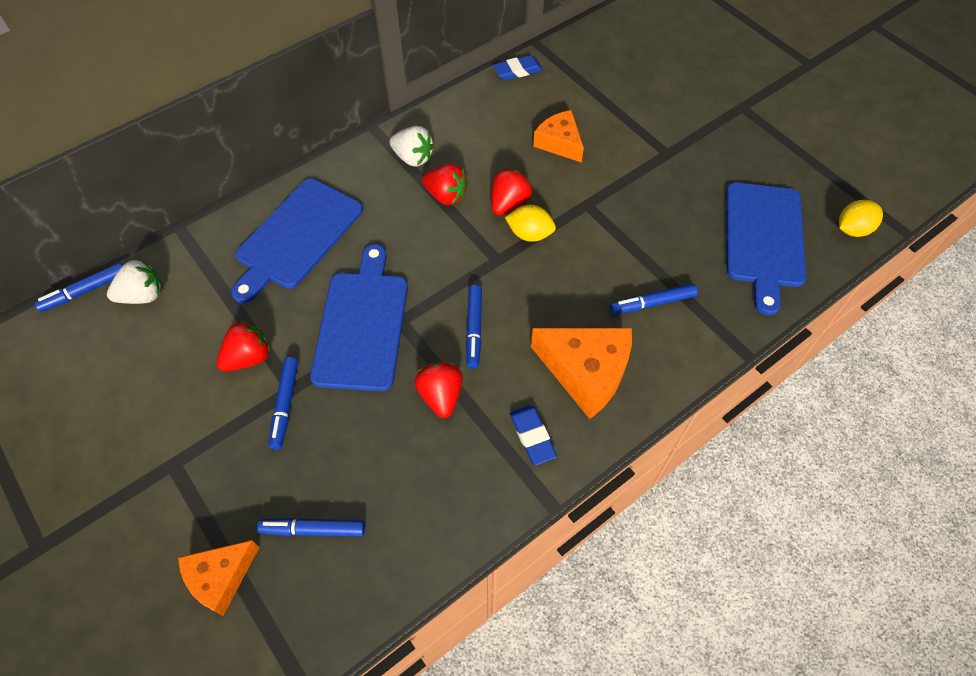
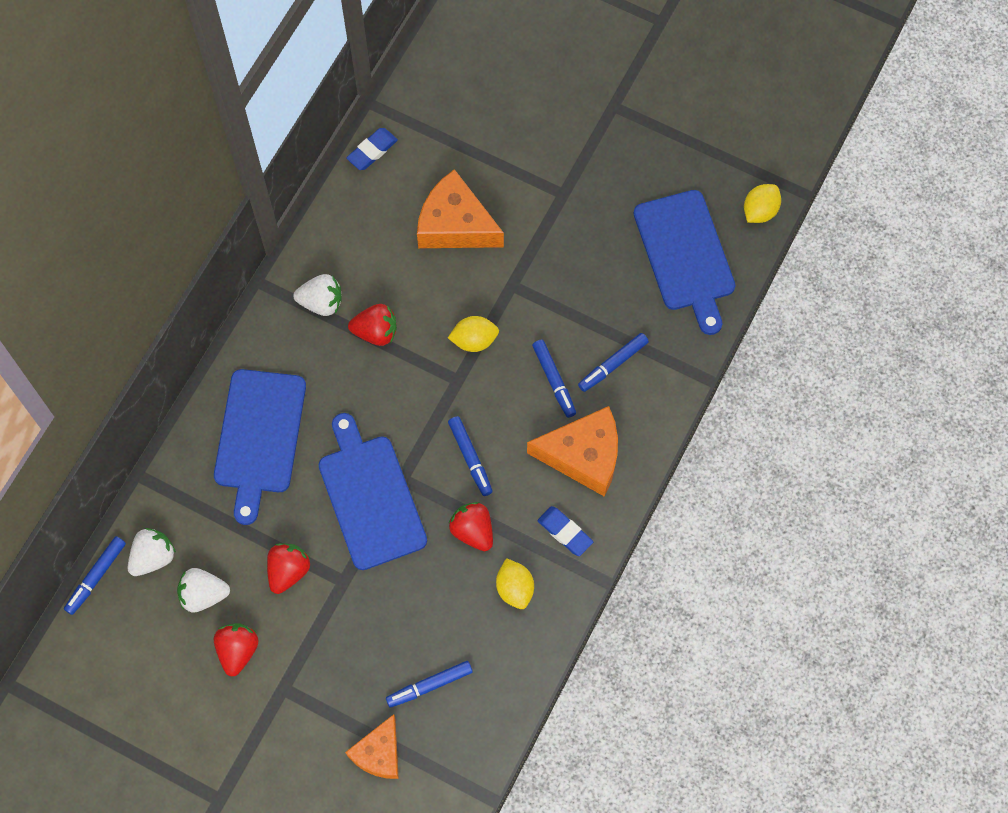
camera: 25 degrees left, 10 degrees up
blue marker [269,357,298,449] -> blue marker moved to [532,340,576,418]
red strawberry [491,168,532,216] -> red strawberry moved to [214,623,259,677]
orange cheese [533,110,584,163] -> orange cheese [417,169,504,248], size x1.56
none -> white strawberry [177,568,230,613]
none -> yellow lemon [496,558,534,609]

